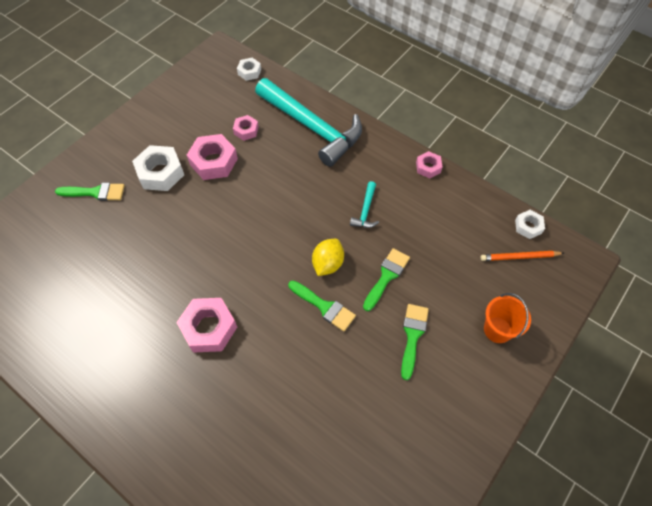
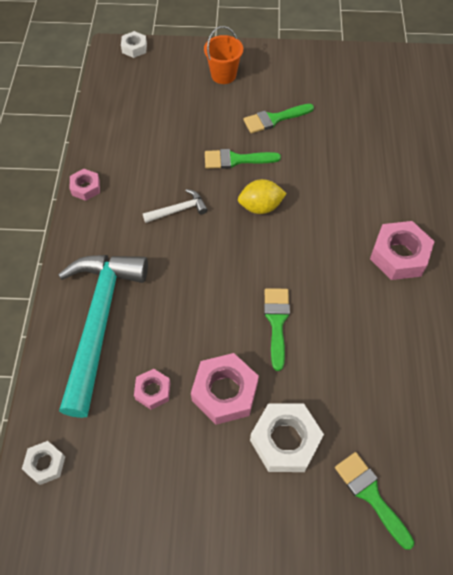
camera: 125 degrees left, 0 degrees up
green brush [288,281,356,331] -> green brush moved to [264,288,290,371]
turquoise hammer [350,181,379,228] -> white hammer [143,189,208,223]
orange pencil [481,251,564,261] -> none
white nut [515,210,545,239] -> white nut moved to [121,31,147,58]

